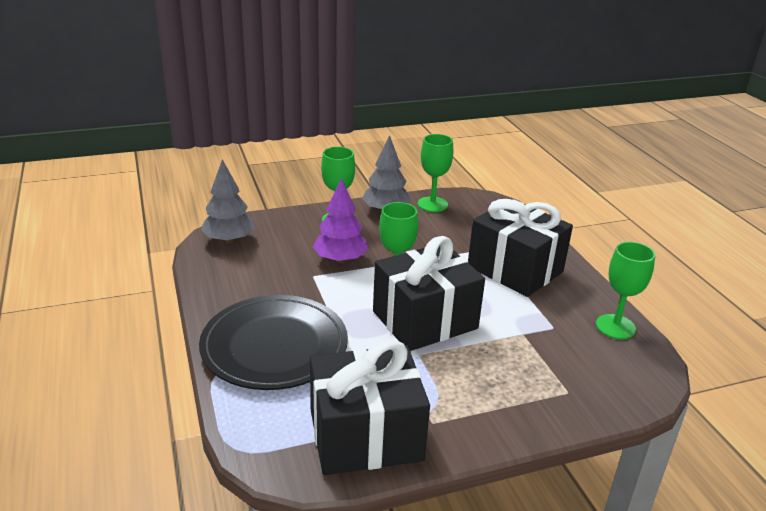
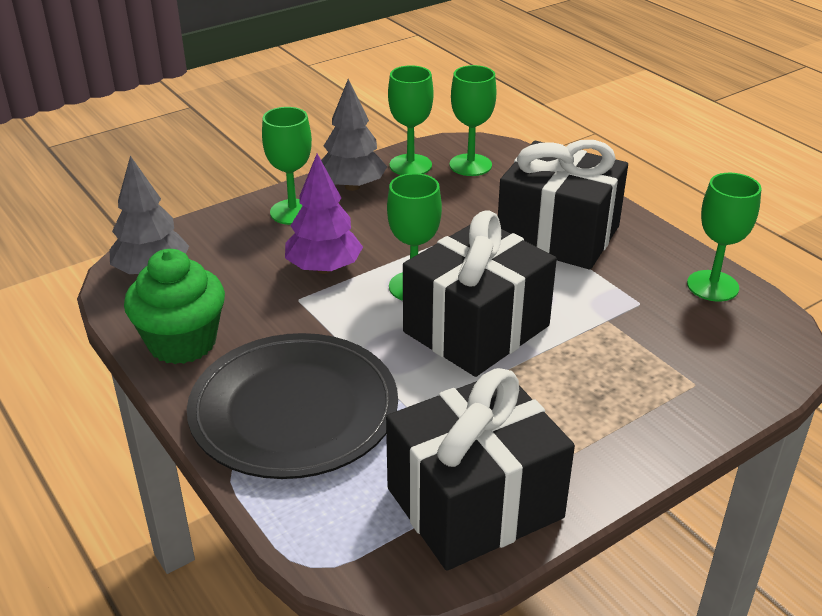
camera: 15 degrees left, 5 degrees up
none -> green cupcake [124,249,225,364]
none -> green goblet [450,65,496,176]

